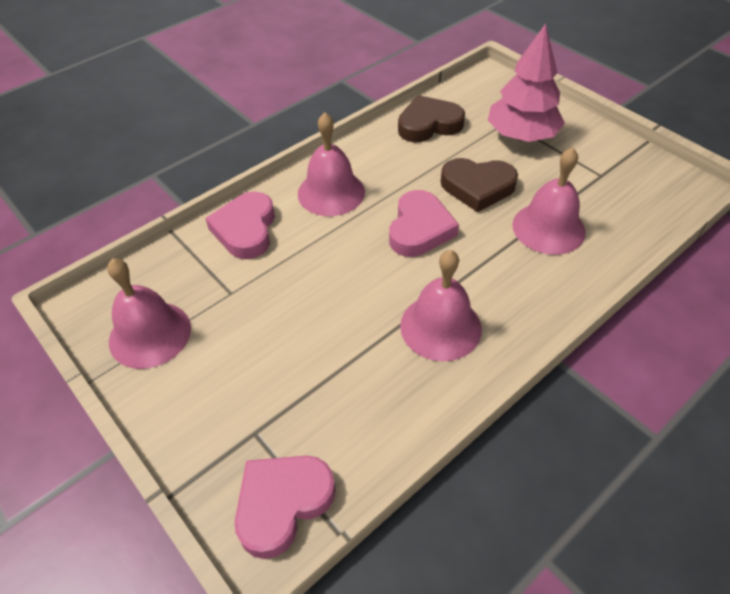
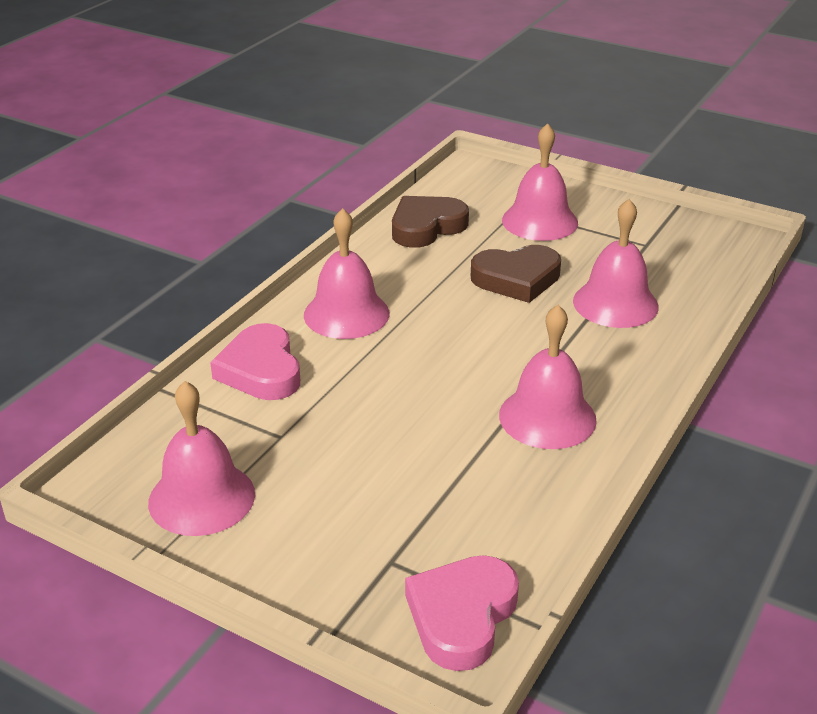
camera: 20 degrees left, 15 degrees down
pink heart [389,190,459,257] -> none
pink tree [488,23,565,142] -> pink bell [502,123,578,241]

